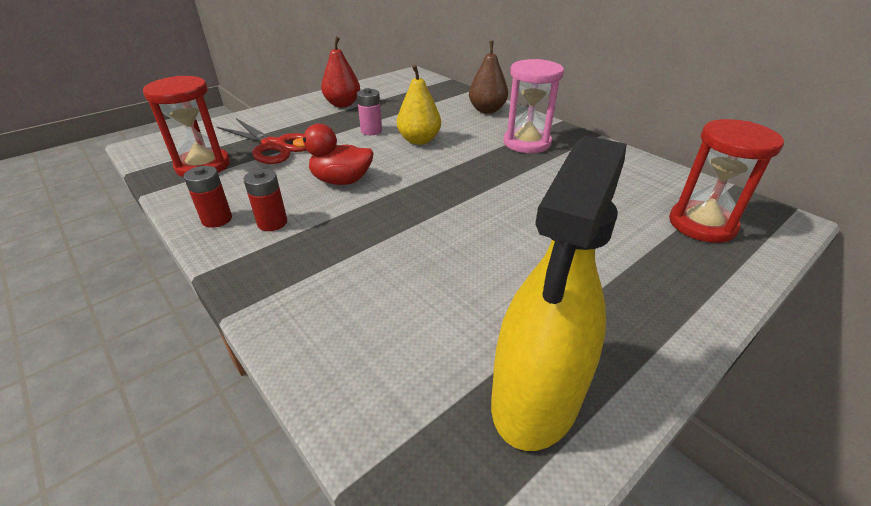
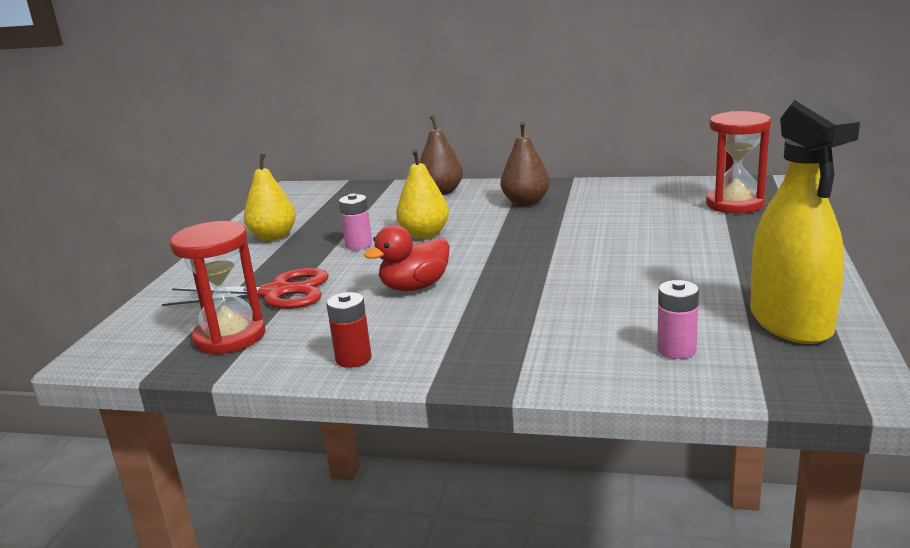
camera: 35 degrees left, 15 degrees down
red battery [244,169,287,231] -> none
red pear [321,37,360,107] -> yellow pear [244,154,296,241]
pink hourglass [504,59,564,153] -> brown pear [501,122,550,206]
none -> pink battery [657,280,699,359]

